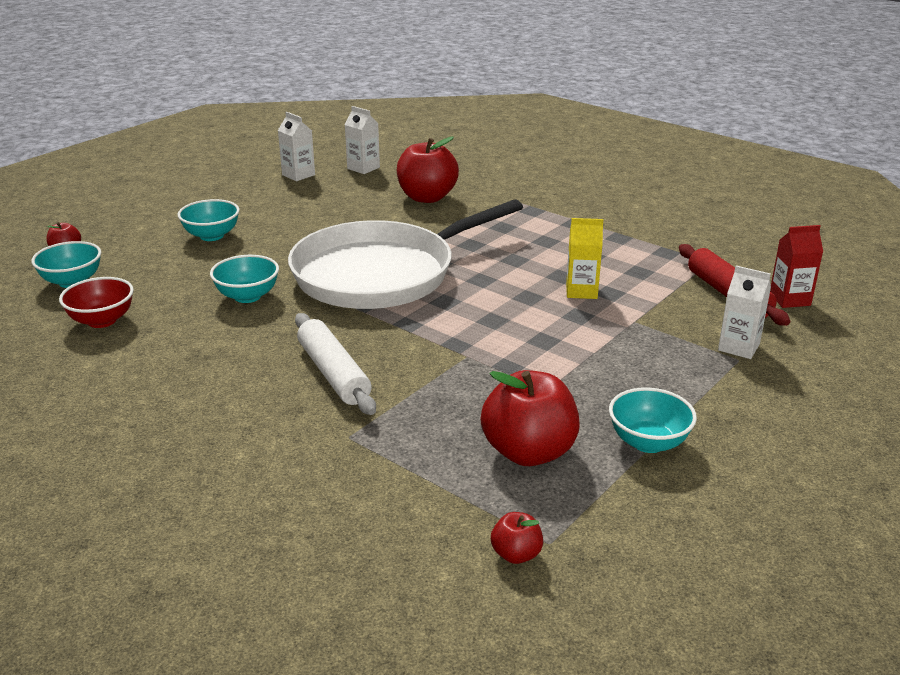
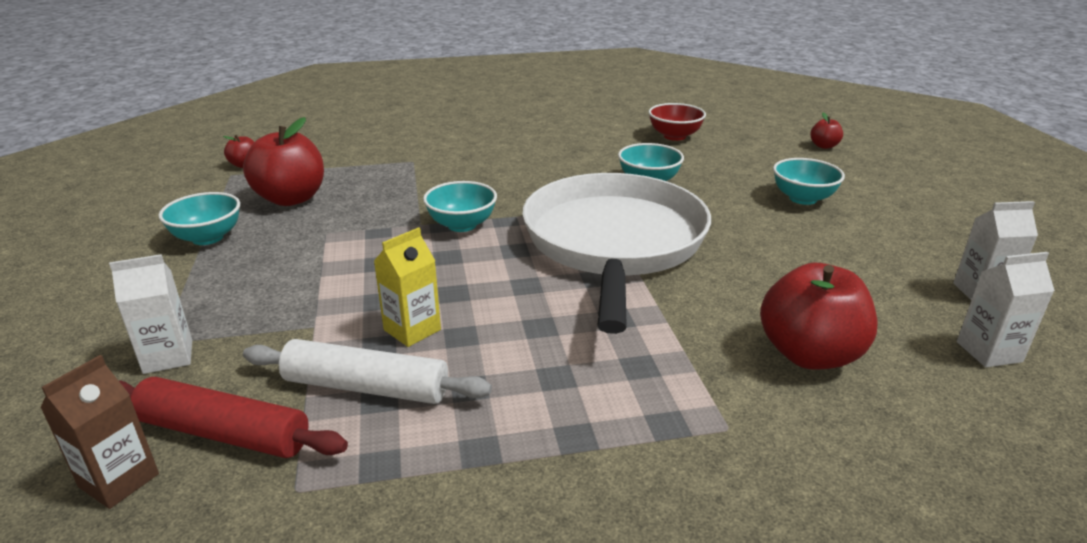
camera: 130 degrees right, 0 degrees up
turquoise bowl [31,241,101,288] -> turquoise bowl moved to [423,181,497,232]
white rolling pin [295,313,376,415] -> white rolling pin moved to [243,339,492,404]
red carton [770,225,823,308] -> brown carton [40,355,159,509]

